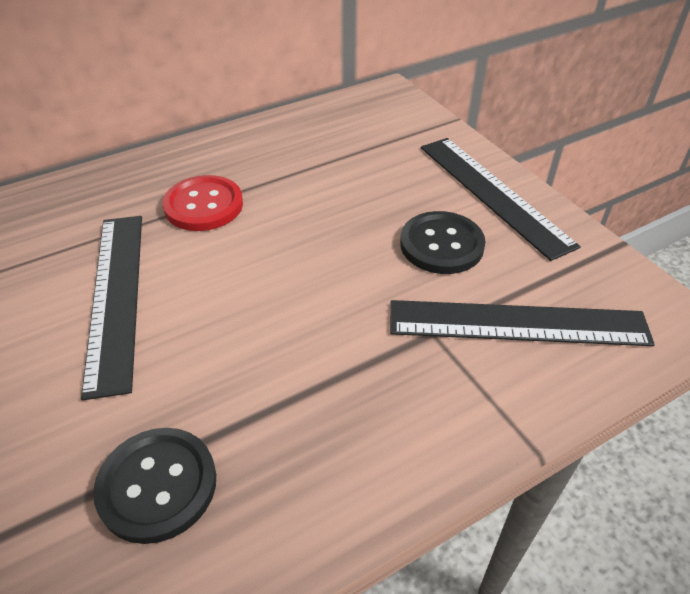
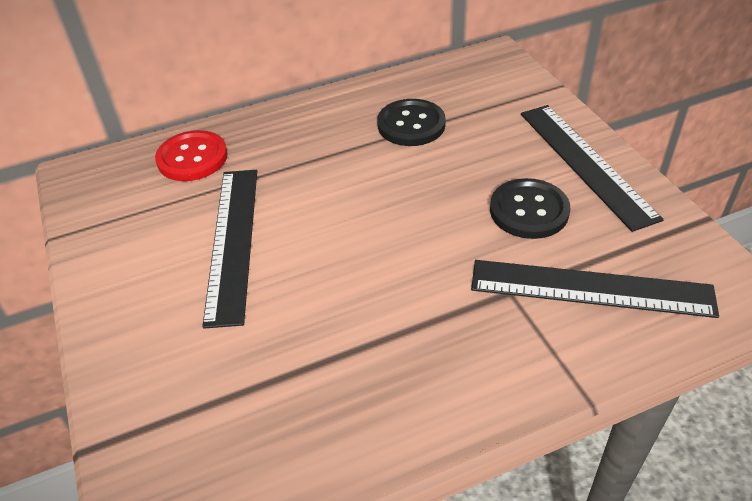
camera: 10 degrees right, 0 degrees up
black button [93,428,216,544] -> black button moved to [377,99,446,146]
red button [162,175,243,231] -> red button moved to [155,130,228,181]

